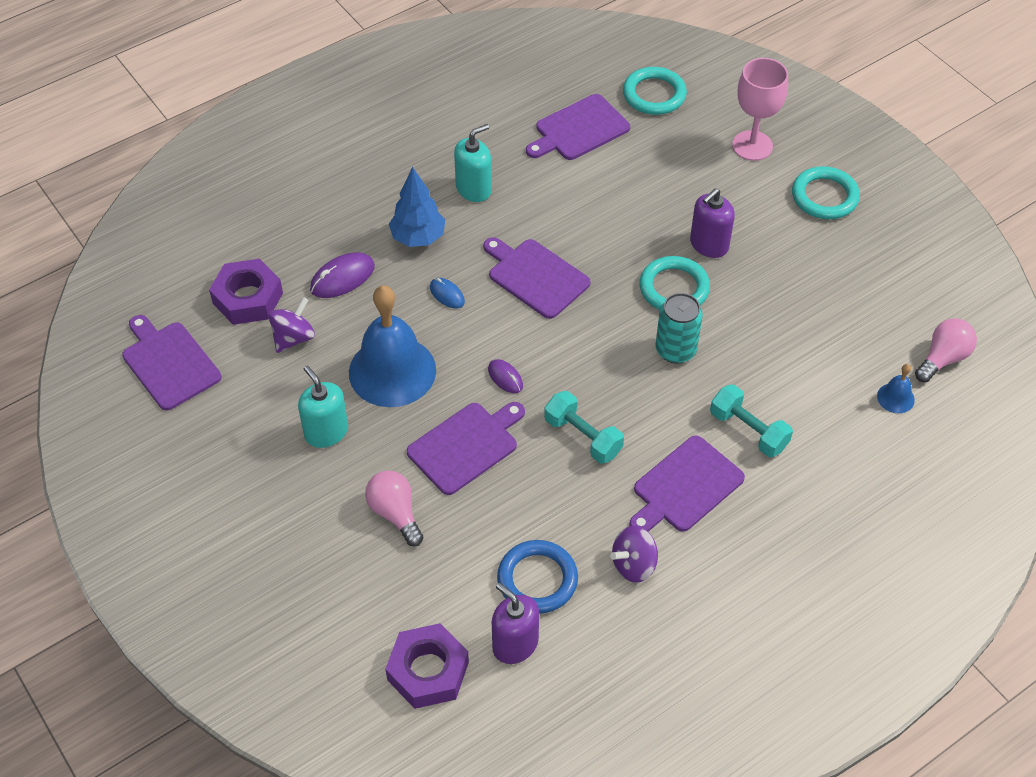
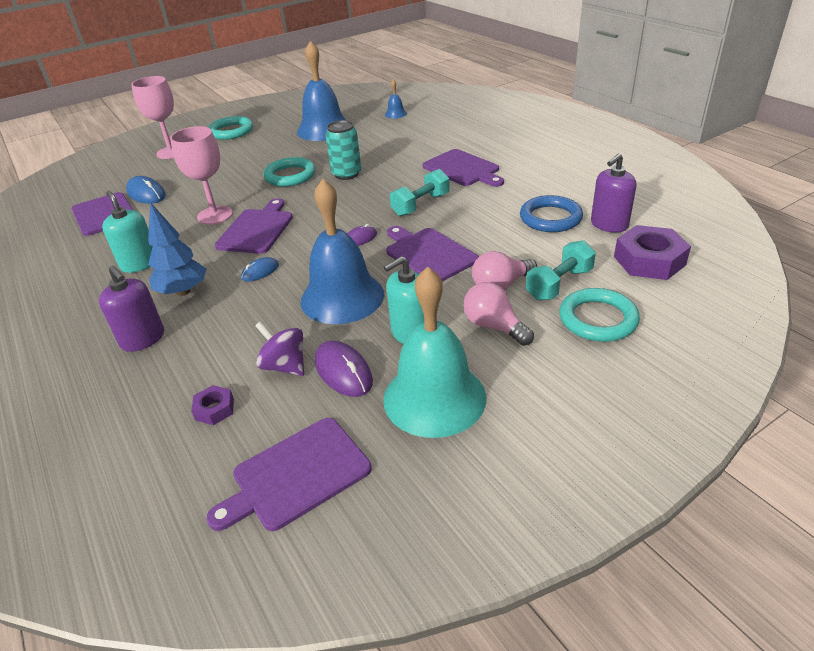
camera: 85 degrees left, 15 degrees down
purple nut [209,259,283,325] -> purple nut [191,385,234,425], size x0.50
purple mouse [310,252,375,298] -> purple mouse moved to [315,341,373,397]
purple cutting board [483,237,590,319] -> purple cutting board turned 150 degrees clockwise [215,198,293,254]
purple spinning top [610,526,658,583] -> none
turquoise ring [623,67,687,115] -> turquoise ring moved to [559,288,640,342]
purple soap dispenser [690,188,735,258] -> purple soap dispenser moved to [99,266,164,352]
turquoise dumbbell [710,384,793,457] -> turquoise dumbbell moved to [526,240,596,300]
pink light bulb [915,318,977,382] -> pink light bulb moved to [463,282,534,346]
none -> blue mouse [126,176,166,204]
none -> pink goblet [170,126,233,225]
none -> blue bell [297,41,346,141]
none -> turquoise bell [383,267,486,438]

